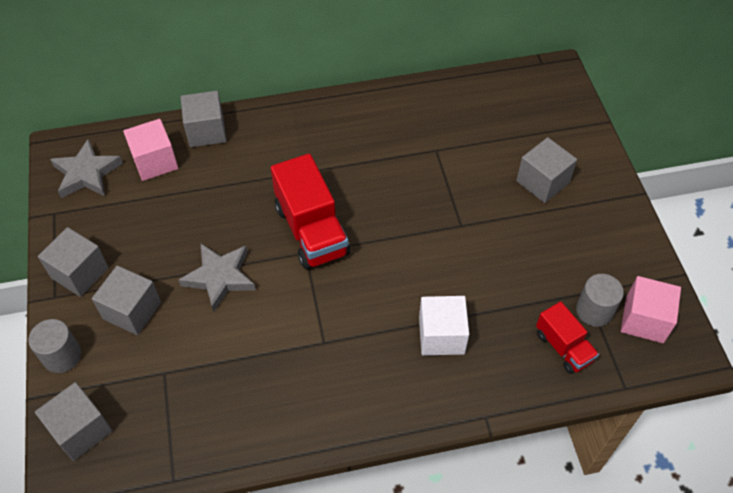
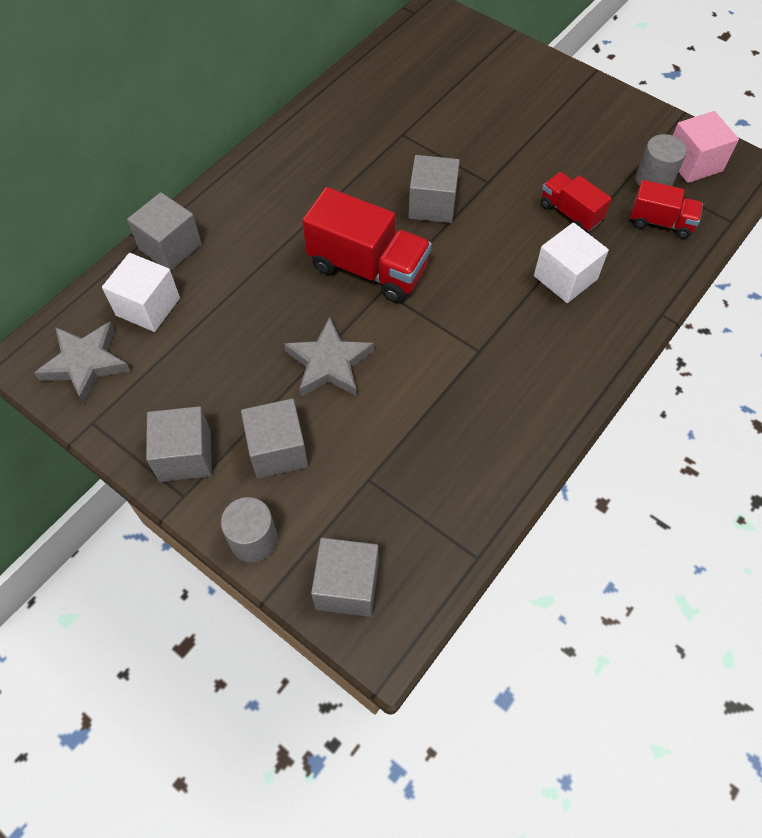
camera: 40 degrees left, 5 degrees up
pink cube [123,119,178,181] -> white cube [102,253,180,332]
grey cube [516,137,577,203] -> grey cube moved to [408,155,460,223]
none -> red truck [541,172,612,232]

